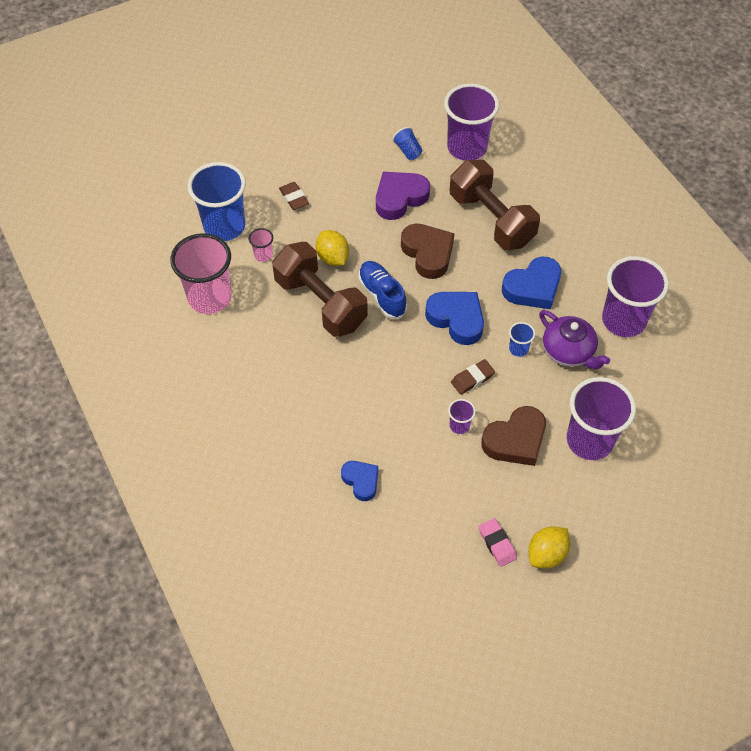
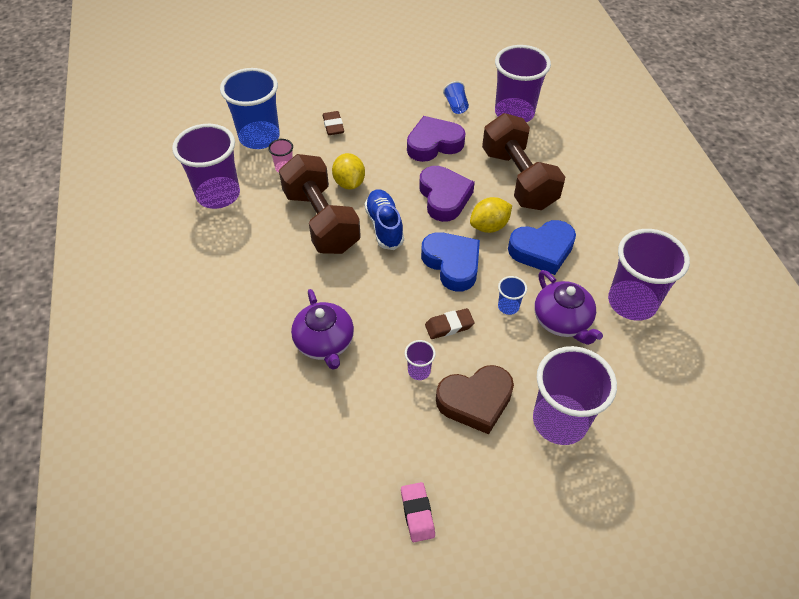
camera: 15 degrees right, 5 degrees down
pink cup [170,233,232,314] -> purple cup [172,124,240,209]
blue heart [341,461,378,501] -> none
brown heart [401,224,454,279] -> purple heart [419,166,475,222]
yellow lemon [528,526,570,568] -> yellow lemon moved to [470,197,512,233]
none -> purple teapot [291,289,354,370]

